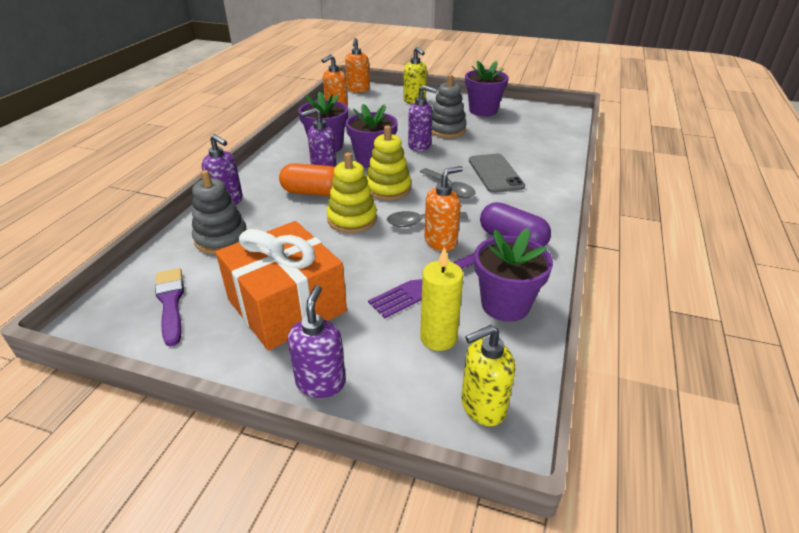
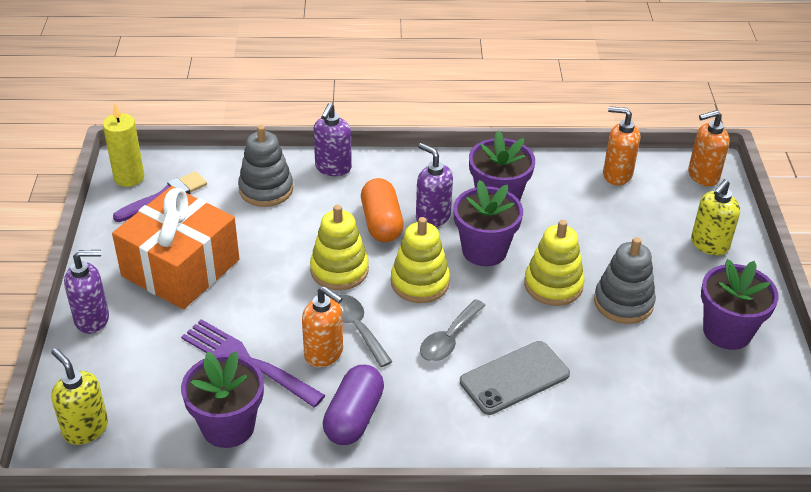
camera: 70 degrees right, 5 degrees up
purple soap dispenser [408,85,437,151] -> yellow stacking toy [524,220,585,306]
yellow candle [420,247,463,351] -> yellow candle moved to [103,103,144,187]

